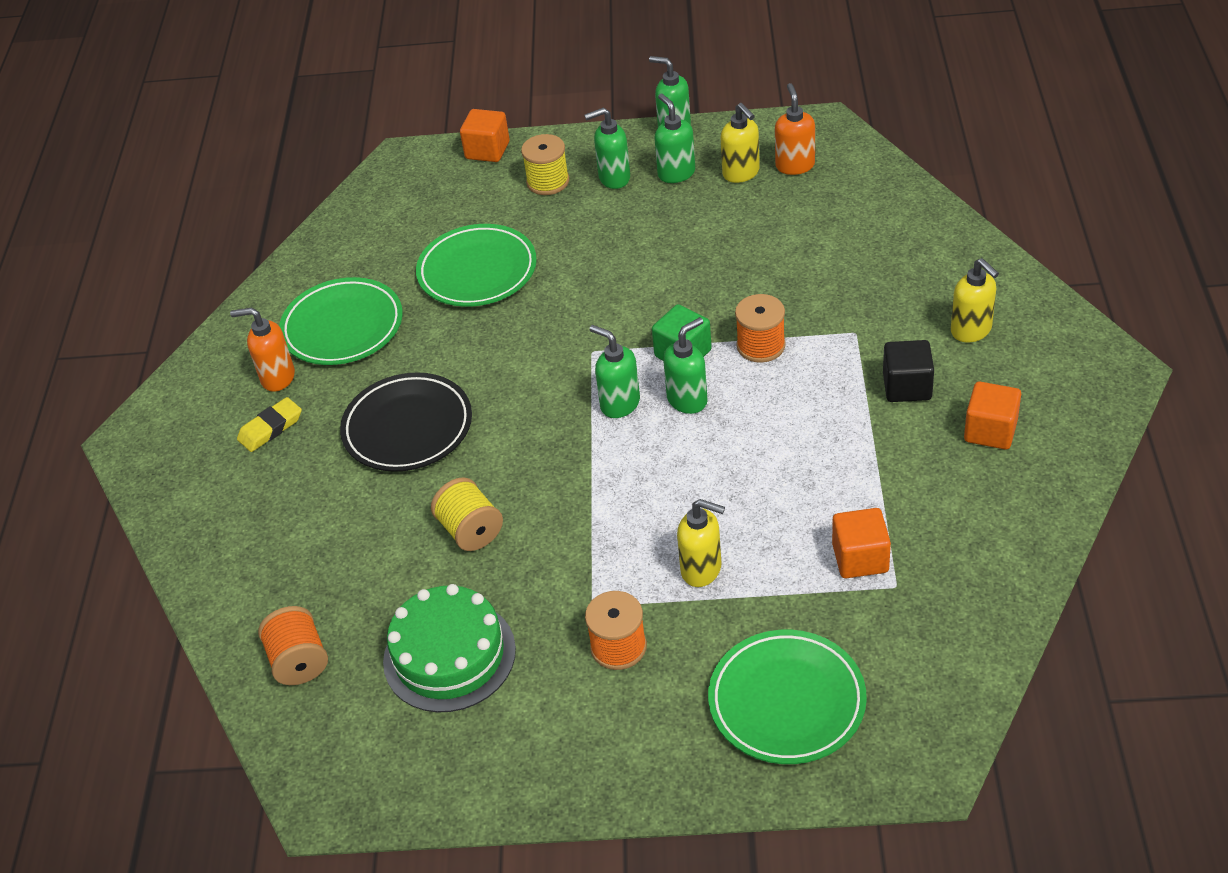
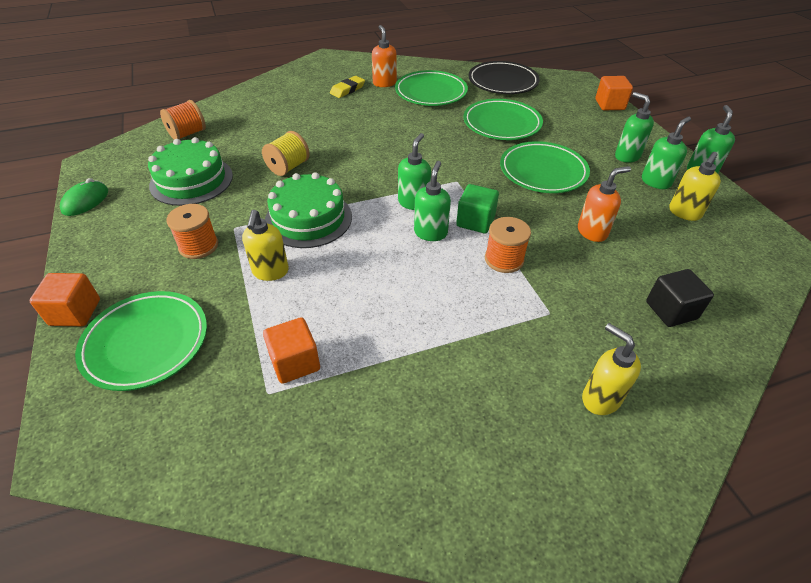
camera: 65 degrees right, 0 degrees up
yellow eraser [237,397,302,452] -> yellow eraser turned 75 degrees counterclockwise [330,76,365,98]
black plate [340,372,472,472] -> black plate moved to [469,61,540,94]
yellow spool [521,134,569,195] -> none
green soap dispenser [663,317,708,414] -> green soap dispenser turned 105 degrees counterclockwise [414,161,451,241]
orange soap dispenser [775,83,815,175] -> orange soap dispenser moved to [578,166,631,242]
black cube [883,340,934,402] -> black cube moved to [646,269,714,327]
yellow soap dispenser [951,258,999,342] -> yellow soap dispenser turned 105 degrees clockwise [582,323,641,415]
orange cube [964,381,1021,450] -> orange cube moved to [30,273,100,326]
none -> green mouse [60,178,108,216]
none -> green cake [265,172,352,248]
none -> green plate [500,141,590,193]

